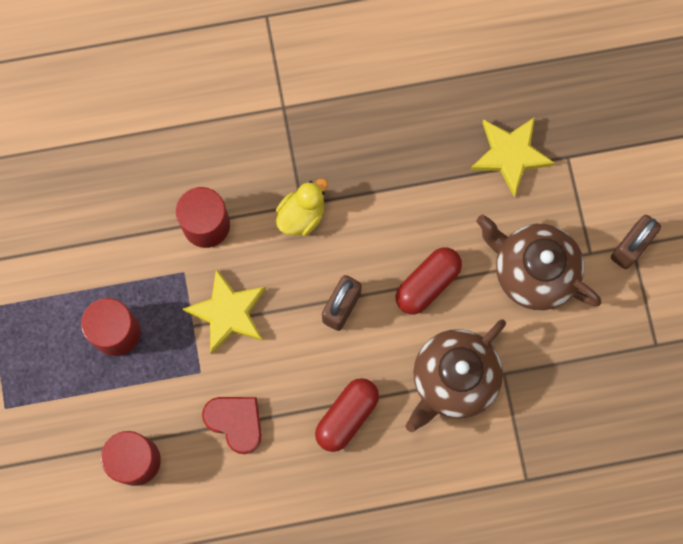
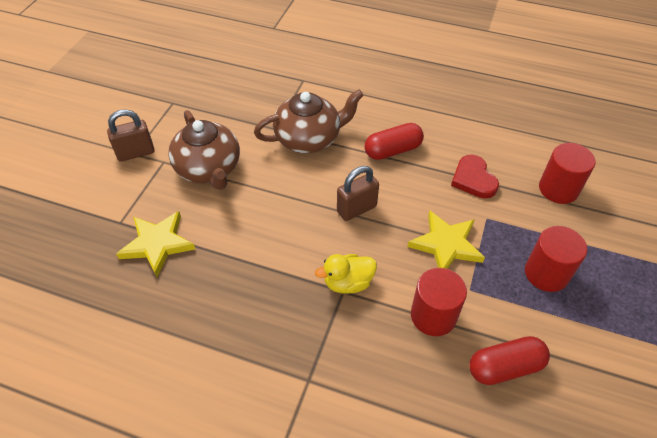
camera: 150 degrees left, 25 degrees down
red capsule [396,247,462,314] -> red capsule moved to [469,336,550,385]

